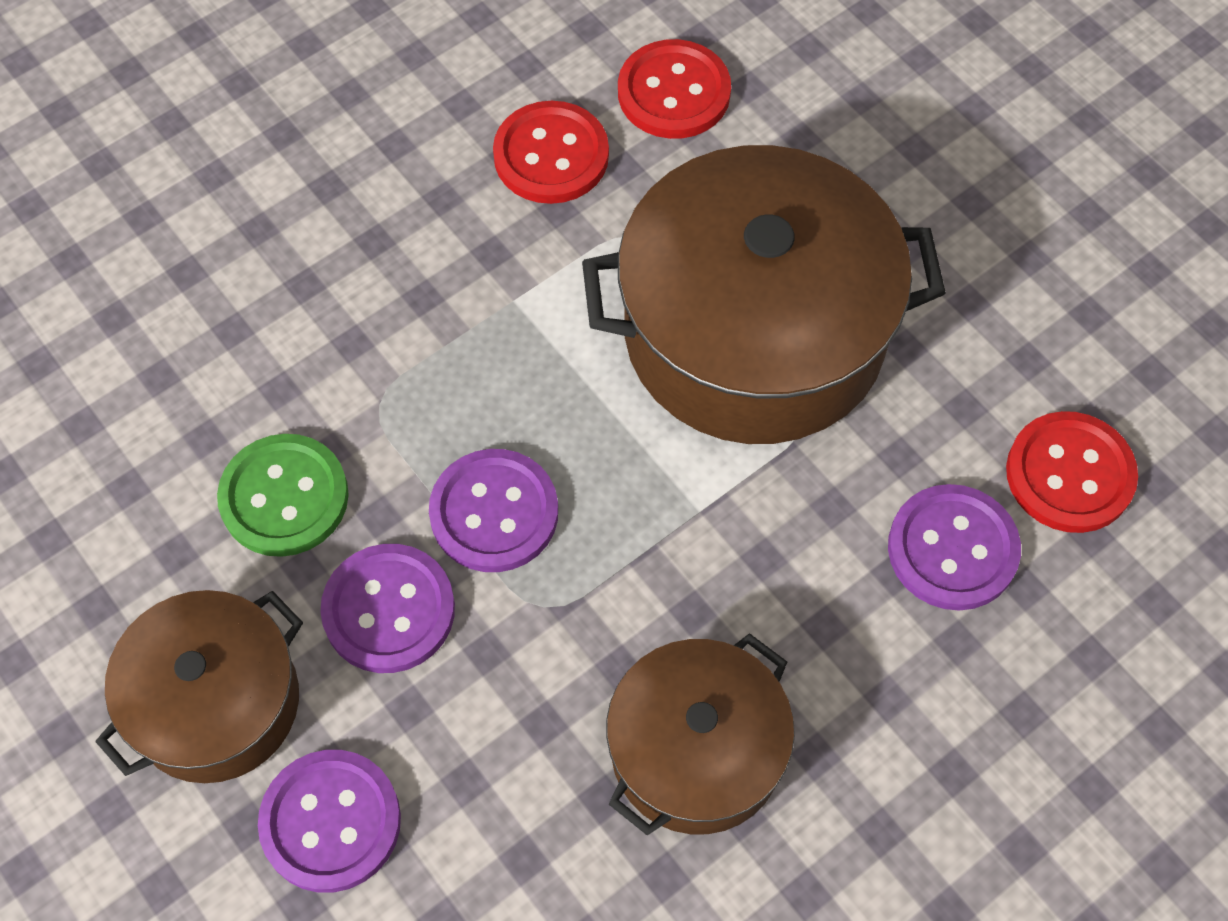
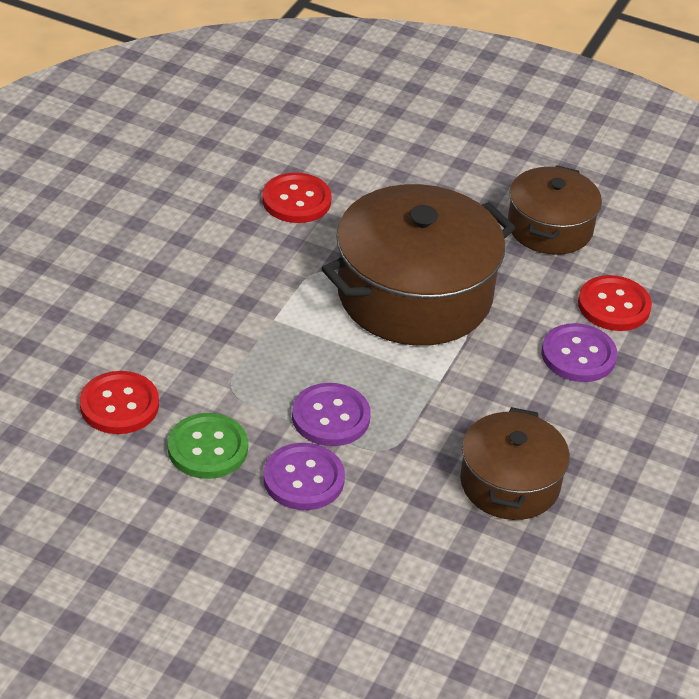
camera: 30 degrees left, 20 degrees down
brown pot [95,590,303,783] -> brown pot moved to [508,165,602,255]
purple button [258,750,401,893] -> none
red button [493,101,609,204] -> red button moved to [80,371,159,434]

